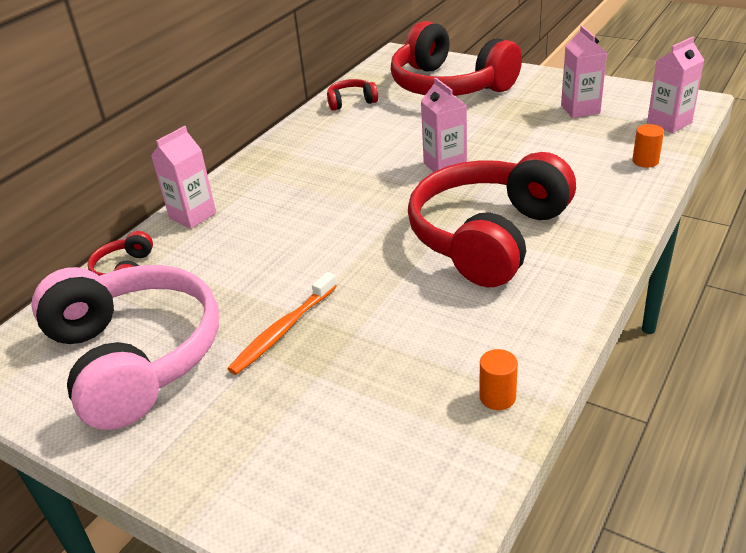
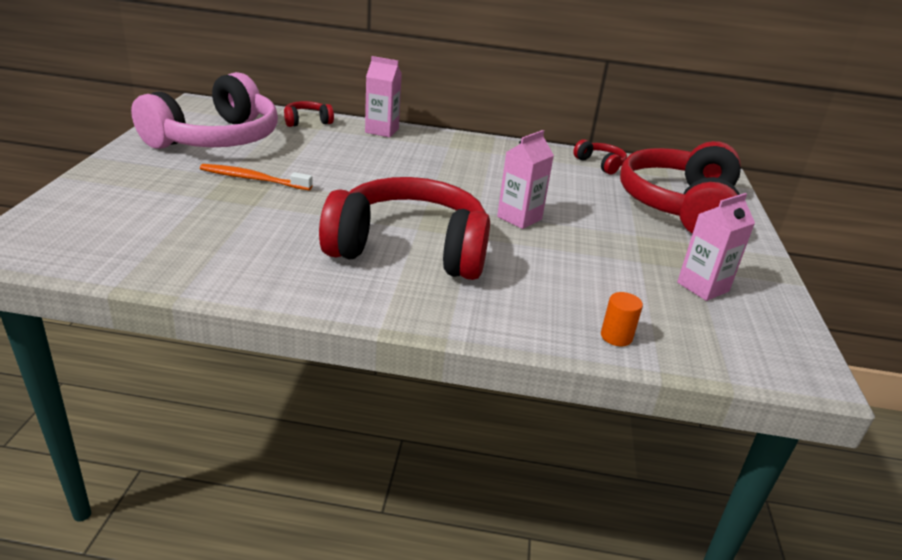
camera: 60 degrees right, 5 degrees down
orange cylinder [479,349,518,410] -> none
pink carton [647,37,704,133] -> none

